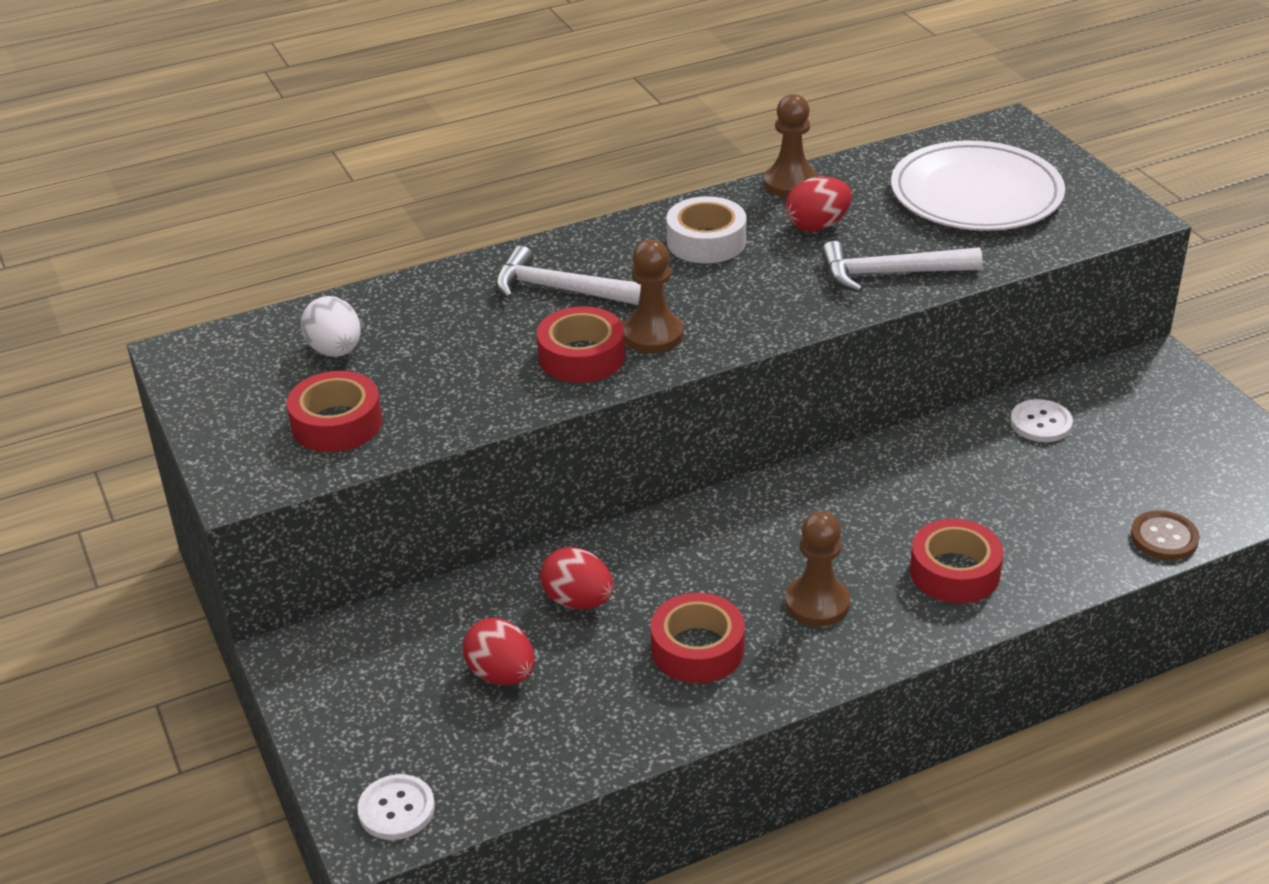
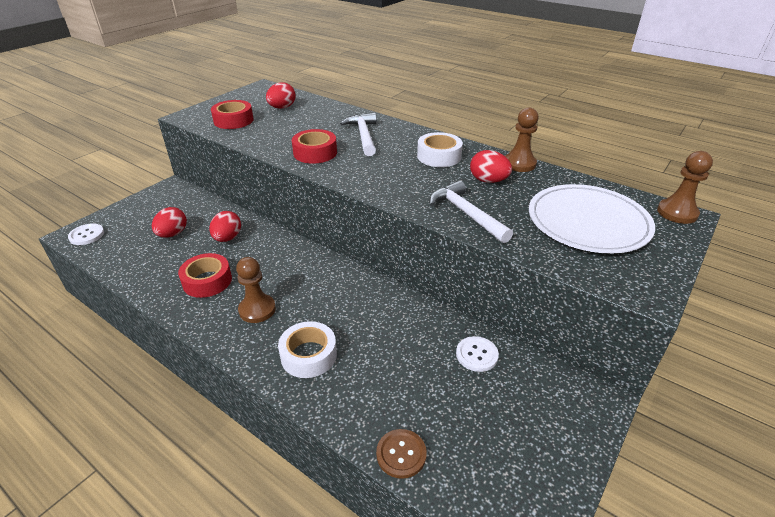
camera: 60 degrees right, 0 degrees up
white egg [301,296,361,357] -> red egg [266,82,296,109]
brown pawn [623,239,683,353] -> brown pawn moved to [657,151,713,224]
red tape [910,519,1003,603] -> white tape [278,321,337,378]

